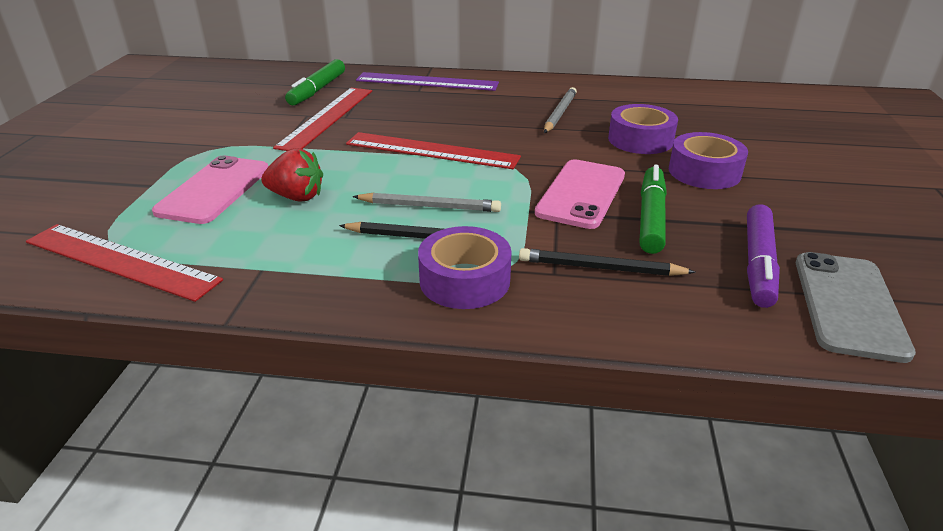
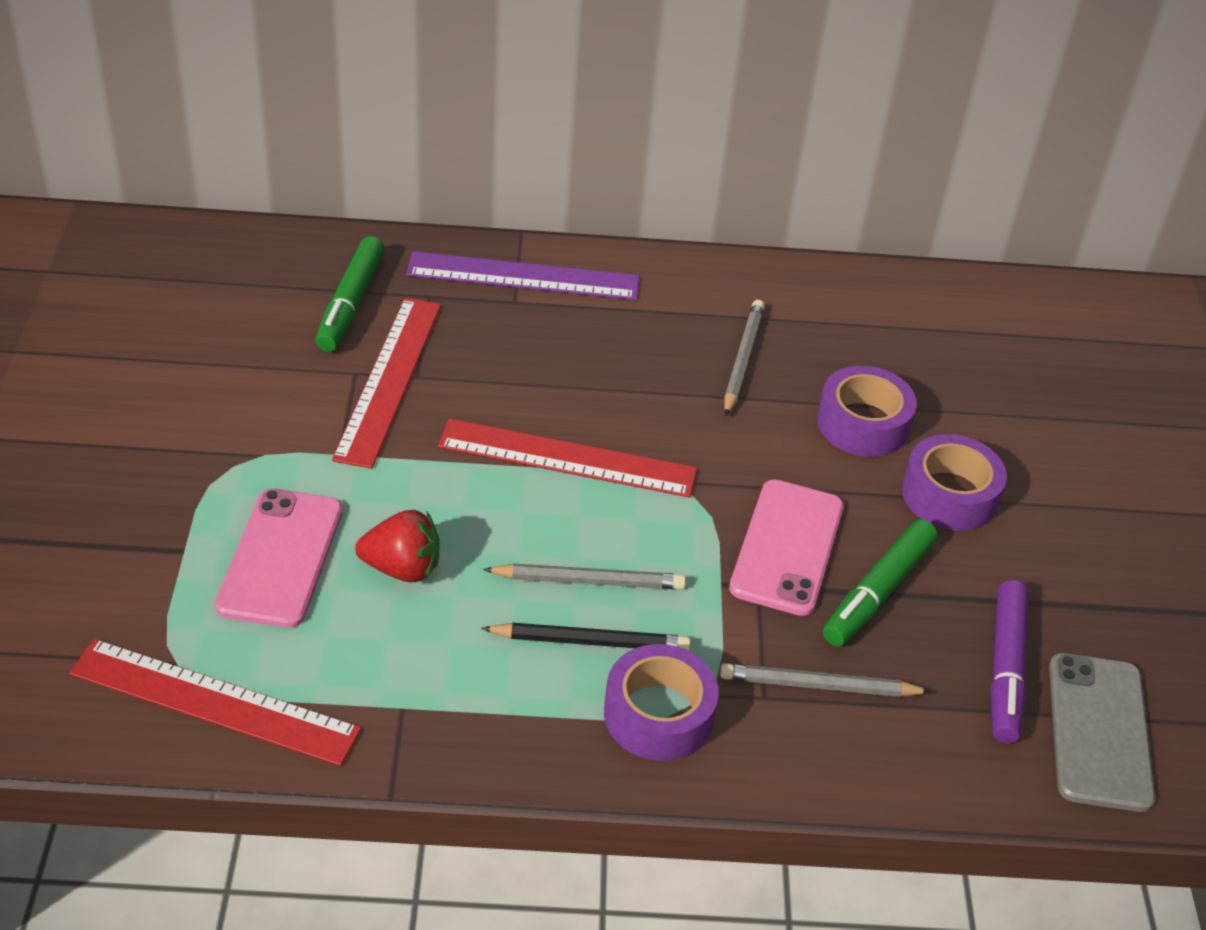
camera: 10 degrees left, 10 degrees up
black pencil [519,248,696,276] -> grey pencil [720,663,932,697]
green marker [639,165,667,254] -> green marker turned 150 degrees counterclockwise [823,519,938,646]

